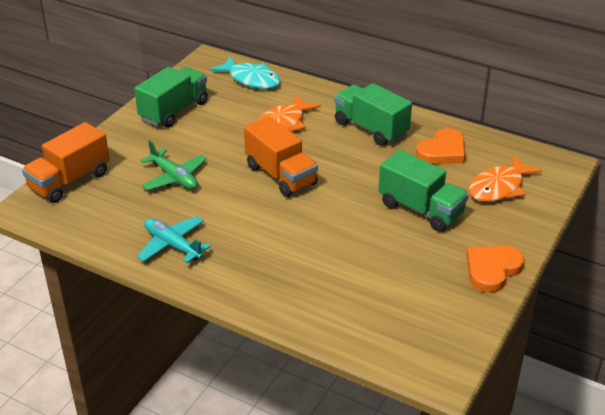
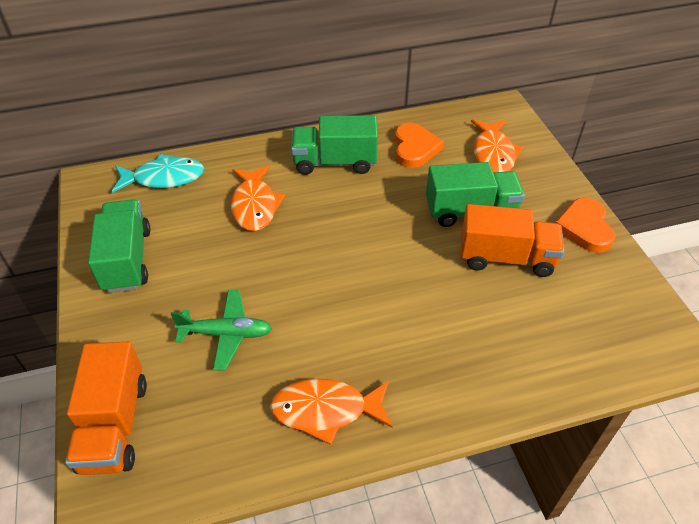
camera: 45 degrees left, 10 degrees up
turquoise plane [137,216,211,263] -> orange fish [270,379,392,445]
orange truck [244,116,318,197] -> orange truck moved to [461,204,564,277]

